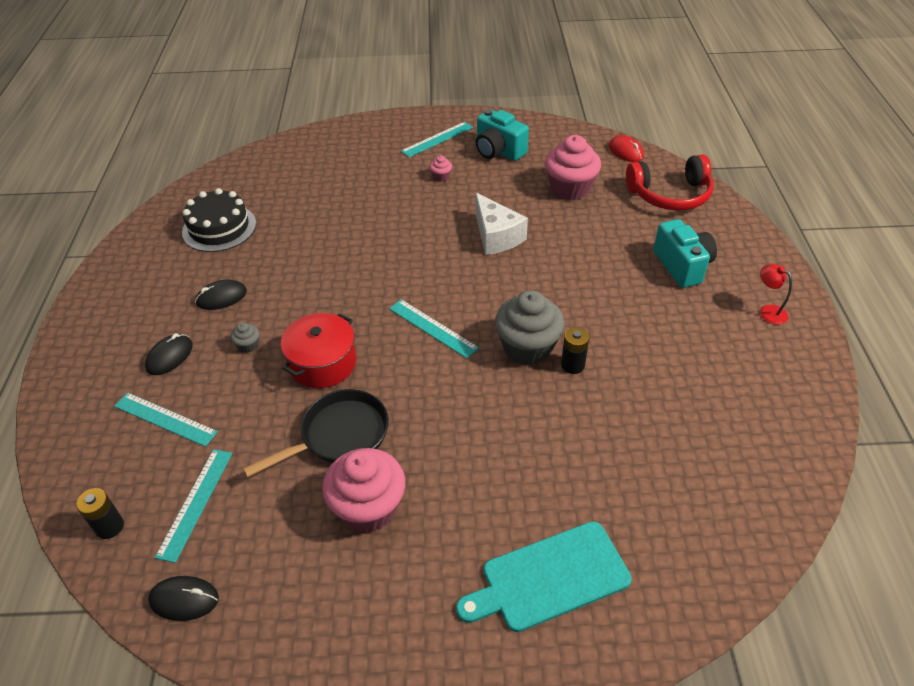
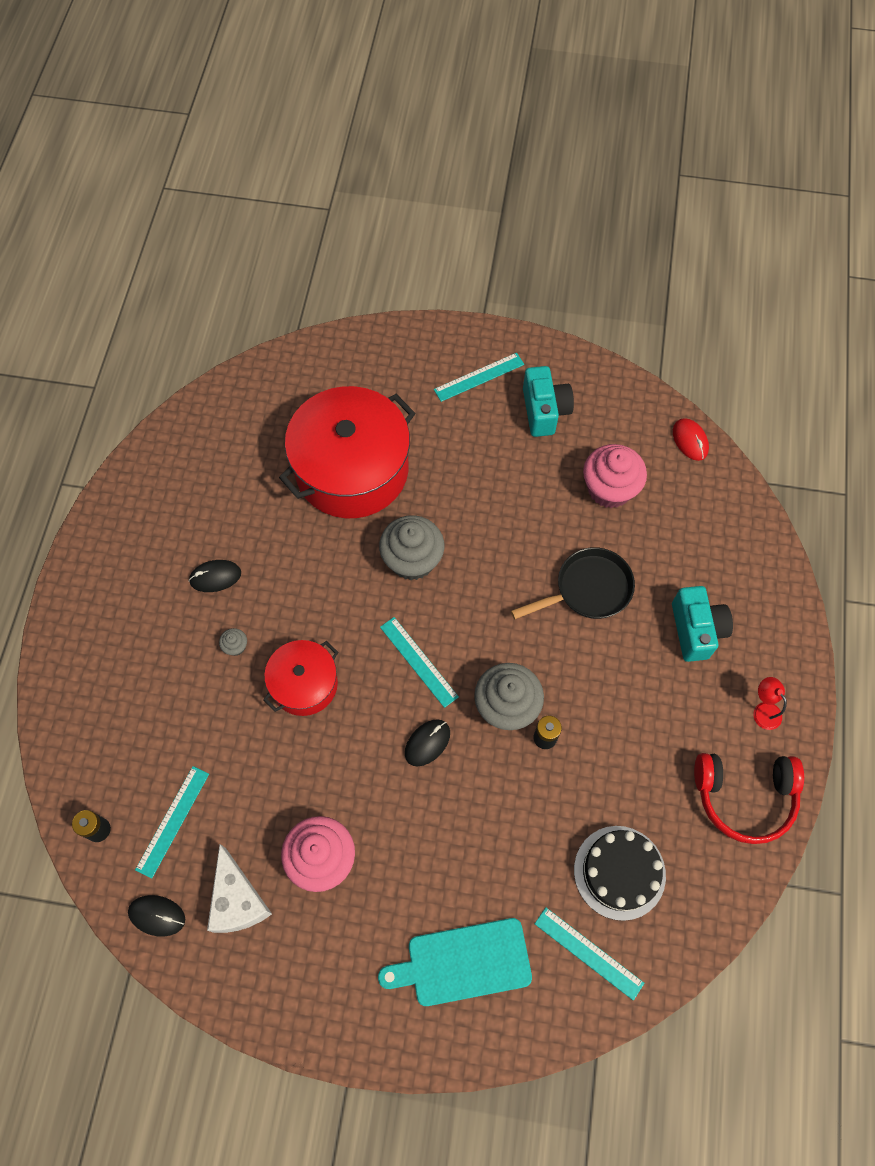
camera: 10 degrees right, 20 degrees up
turquoise ruler [114,392,218,447] -> turquoise ruler moved to [535,908,644,1001]
black mouse [145,333,193,375] -> black mouse moved to [405,719,450,767]
black cake [182,188,256,252] -> black cake moved to [574,826,666,921]
black pan [243,389,389,478] -> black pan moved to [511,547,635,619]
pink cupcake [430,155,452,182] -> none
white cheese [475,192,528,255] -> white cheese moved to [207,844,272,933]
turquoise camera [476,109,529,161] -> turquoise camera turned 150 degrees counterclockwise [523,366,574,437]
red headphones [626,154,714,211] -> red headphones moved to [694,753,804,844]
none -> red pot [279,386,416,518]
none -> grey cupcake [379,515,444,580]

